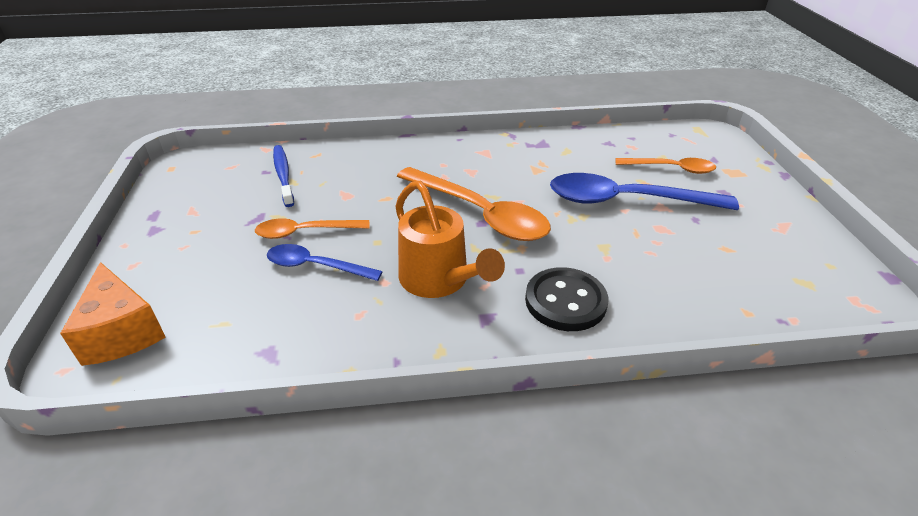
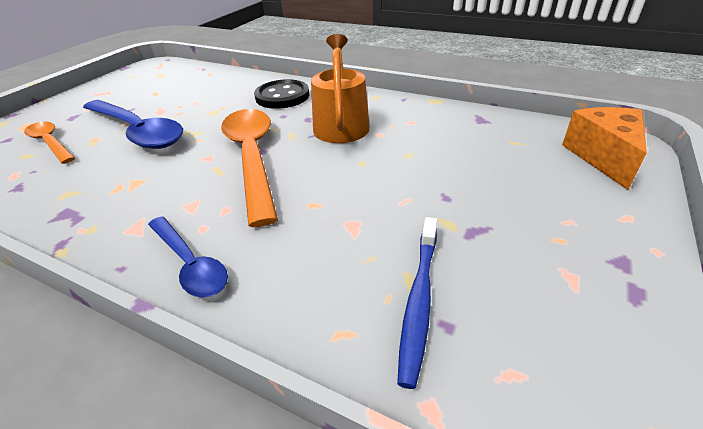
camera: 145 degrees left, 0 degrees up
orange spoon [255,218,370,239] -> none
blue spoon [267,244,383,281] -> blue spoon moved to [148,216,228,298]

